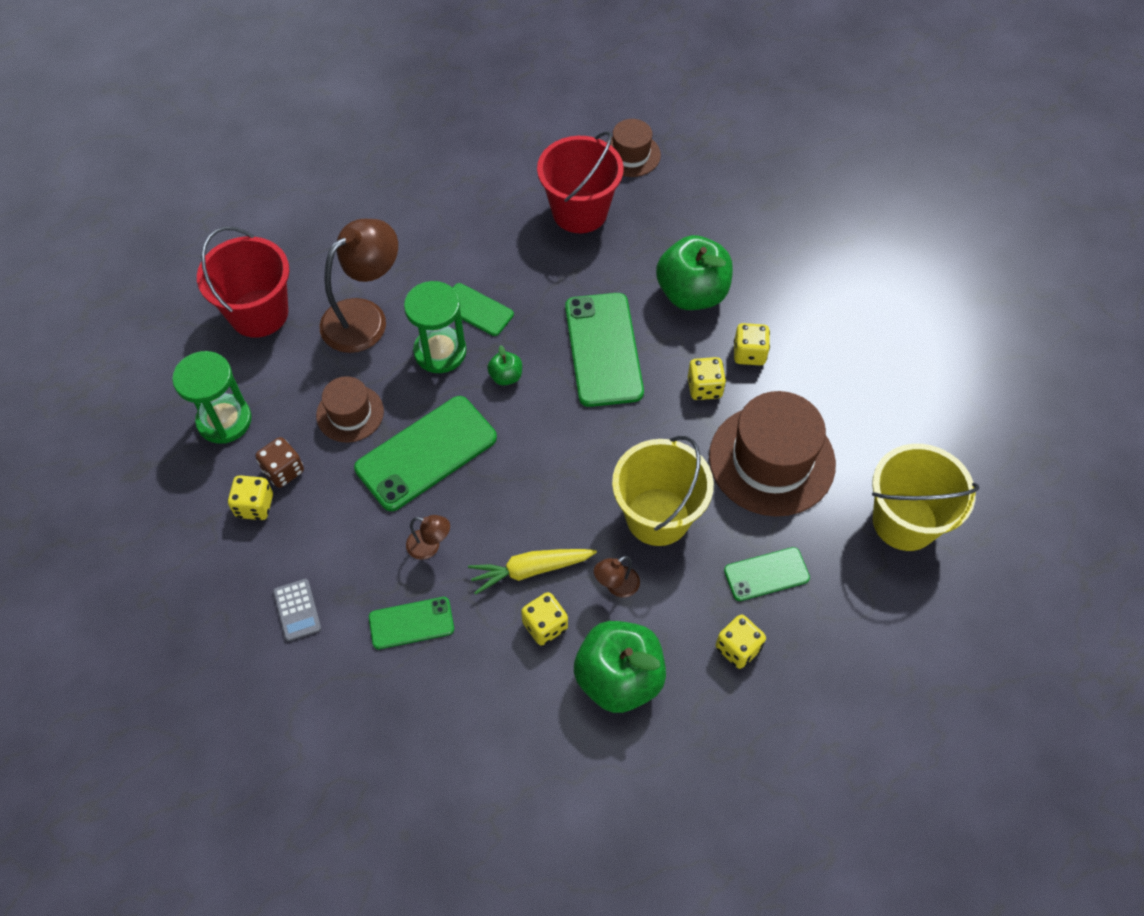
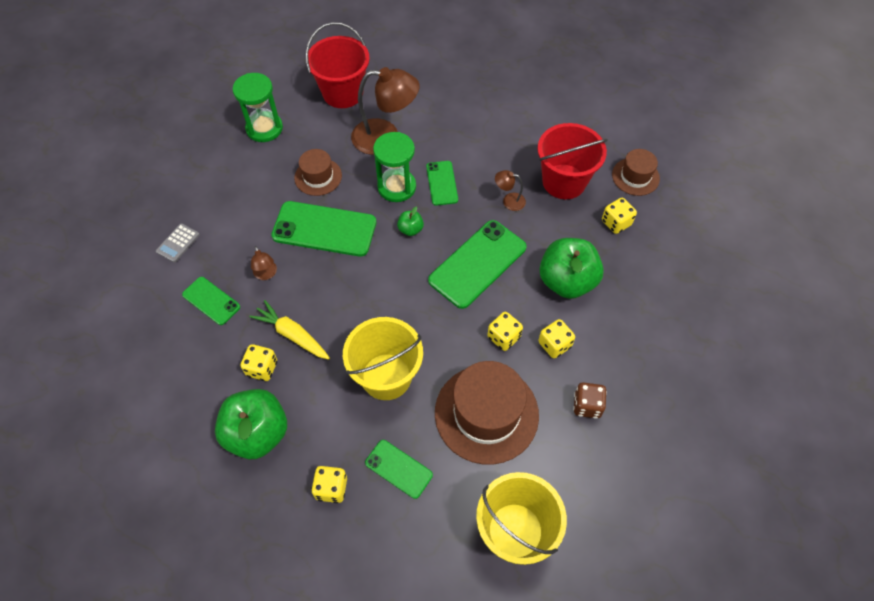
camera: 50 degrees right, 0 degrees up
yellow dice [228,475,273,520] -> yellow dice moved to [602,198,637,234]
brown dice [255,437,304,488] -> brown dice moved to [573,382,607,419]
brown lamp [594,556,640,597] -> brown lamp moved to [495,170,526,211]

